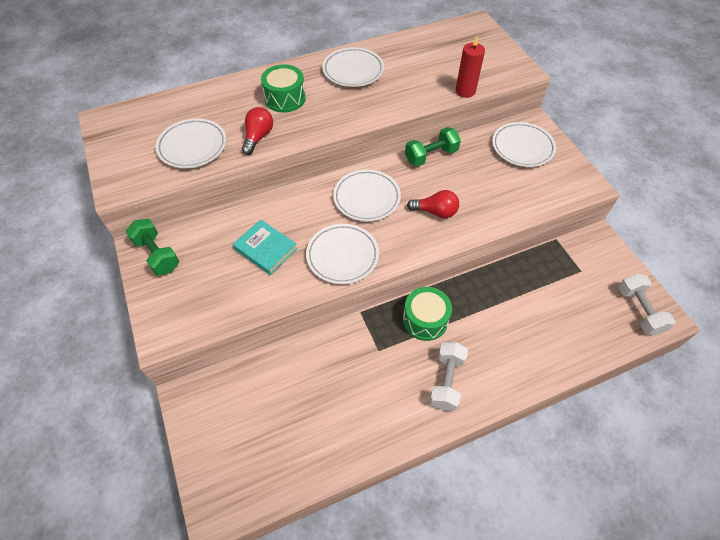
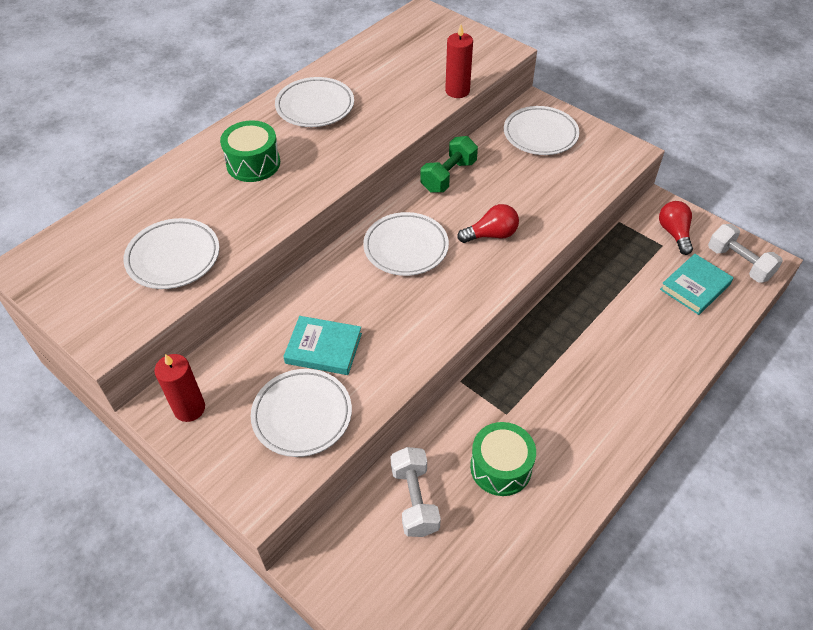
camera: 25 degrees left, 5 degrees down
green dumbbell [126,219,179,276] -> red candle [154,354,205,422]
red light bulb [242,107,273,155] -> red light bulb moved to [659,201,693,255]
white plate [306,224,379,284] -> white plate moved to [251,369,352,457]
green drum [403,287,452,341] -> green drum moved to [470,422,536,496]
white dumbbell [429,342,468,411] -> white dumbbell moved to [391,447,441,537]
none -> turquoise book [660,254,734,315]

